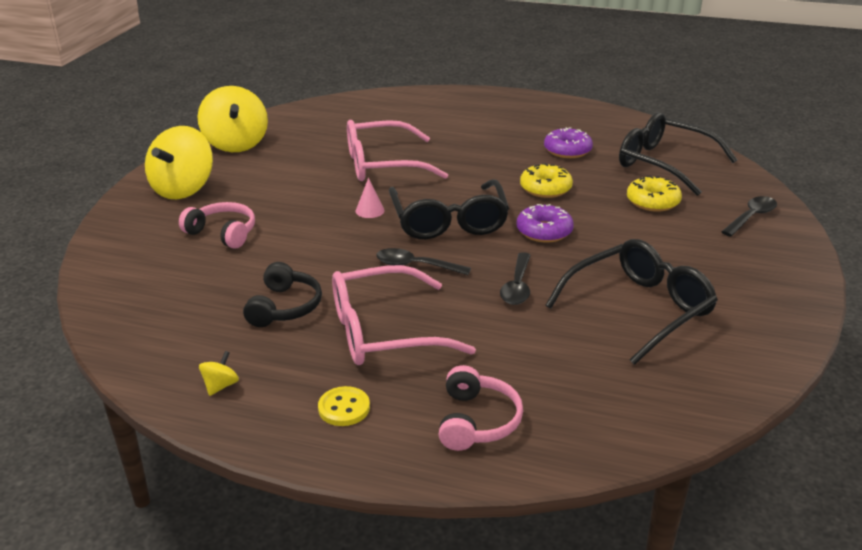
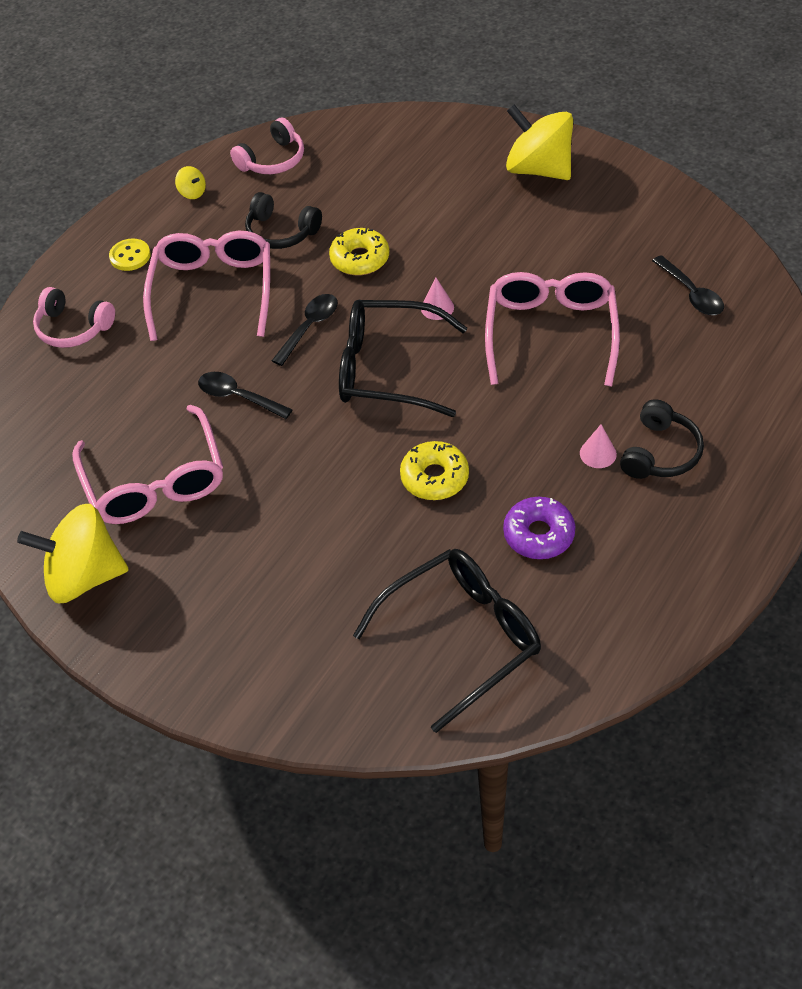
camera: 110 degrees right, 20 degrees up
pink headphones [179,202,255,249] -> pink headphones moved to [230,118,304,174]
yellow spinning top [197,86,268,152] -> yellow spinning top moved to [17,504,129,603]
purple donut [516,204,574,243] -> none
black glasses [545,239,718,365] -> pink glasses [72,405,223,524]
yellow donut [627,176,682,212] -> yellow donut moved to [329,228,389,275]
black spoon [721,196,777,237] -> black spoon moved to [652,255,724,315]
none -> pink cone [580,424,617,468]
none -> black headphones [620,399,704,479]

